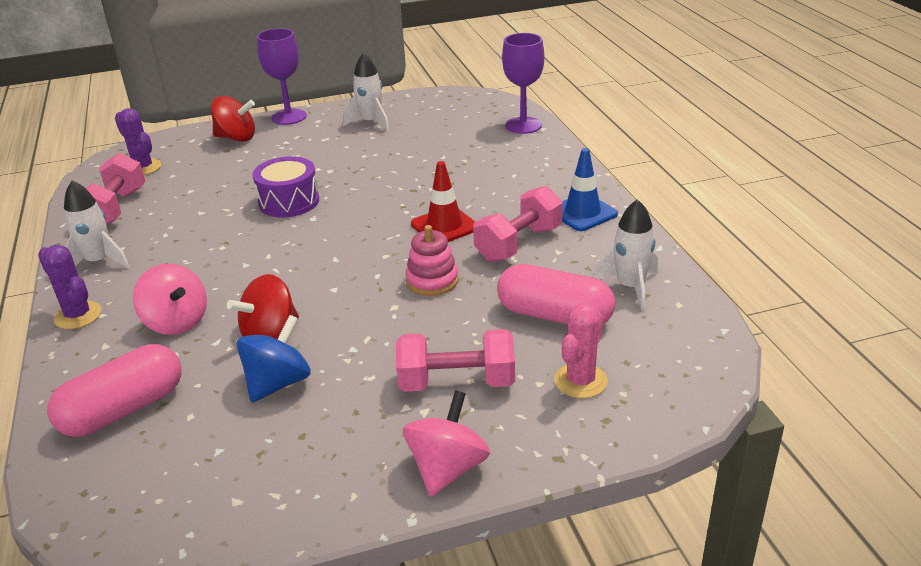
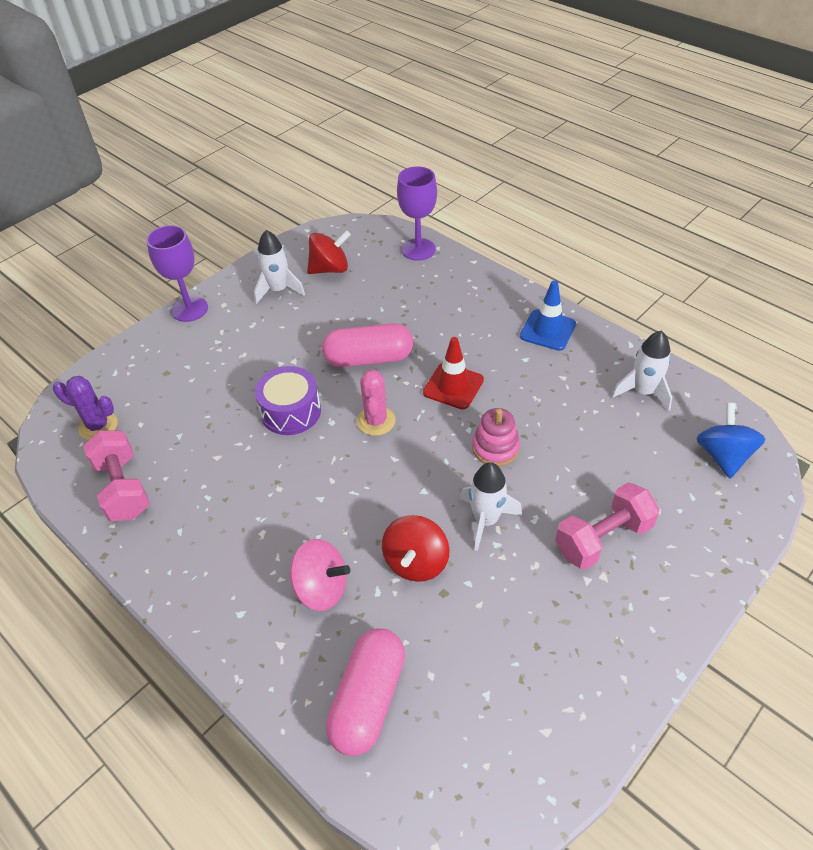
camera: 30 degrees left, 15 degrees up
purple cactus [38,245,102,329] -> none
white rocket [64,181,130,268] -> white rocket moved to [460,462,522,551]
red spinning top [211,96,255,142] -> red spinning top moved to [307,230,351,274]
blue spinning top [236,315,310,403] -> blue spinning top moved to [696,403,765,478]
pink spinning top [403,391,490,497] -> none
pink dumbbell [473,186,563,262] -> none
pink capsule [497,264,615,324] -> pink capsule moved to [322,323,413,367]
pink cactus [554,303,607,398] -> pink cactus moved to [357,369,396,436]

